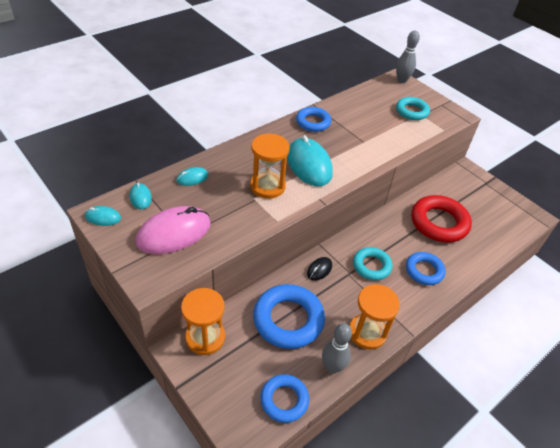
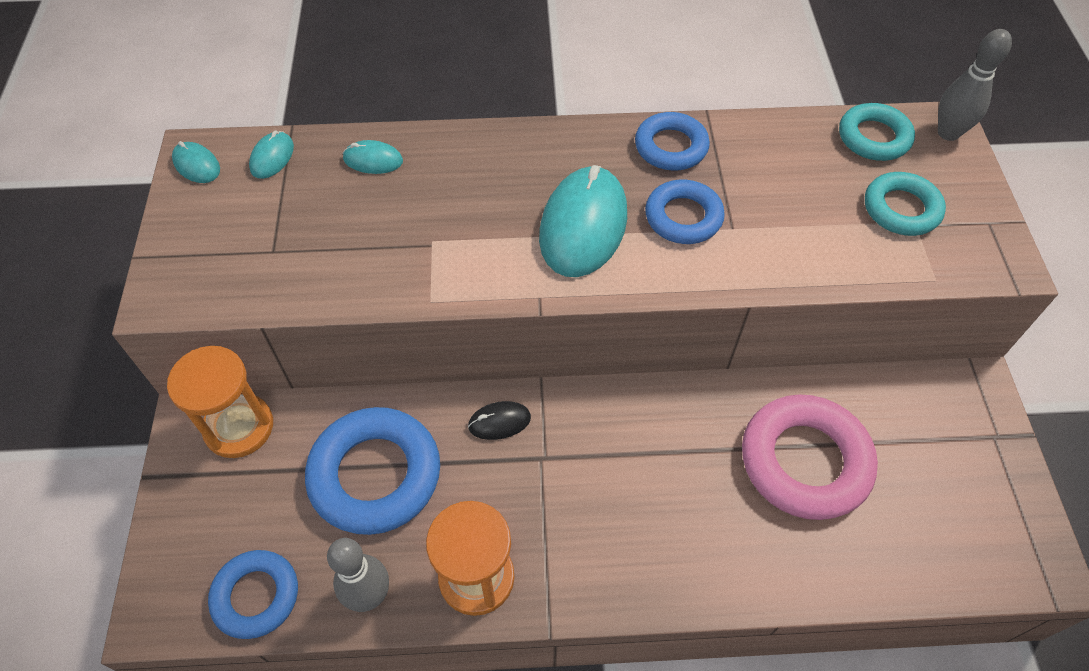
camera: 40 degrees right, 10 degrees up
pink mouse [136,206,211,254] -> none
orange hourglass [250,133,290,199] -> none
turquoise ring [353,247,392,280] -> turquoise ring moved to [839,103,915,161]
blue ring [406,252,446,285] -> blue ring moved to [645,180,725,244]
red ring [411,195,472,243] -> pink ring [742,394,878,520]

